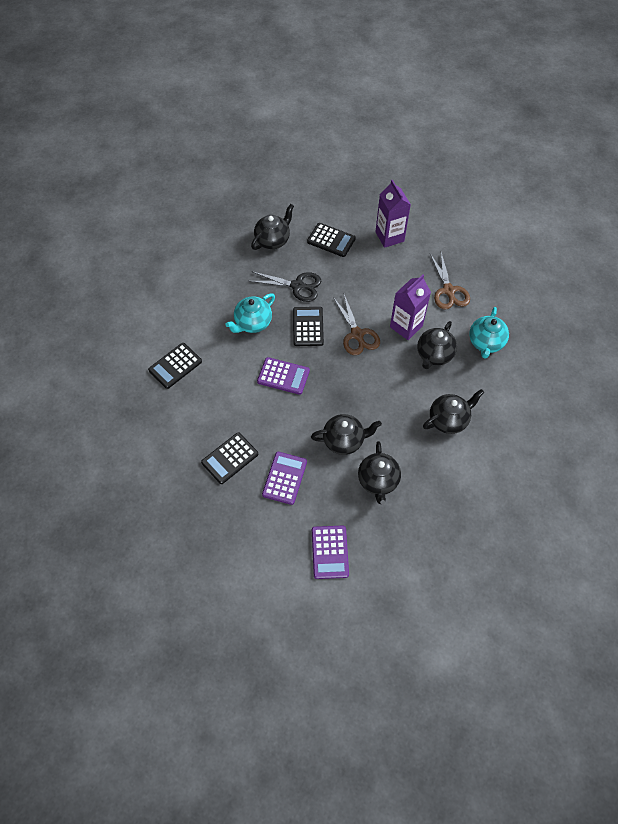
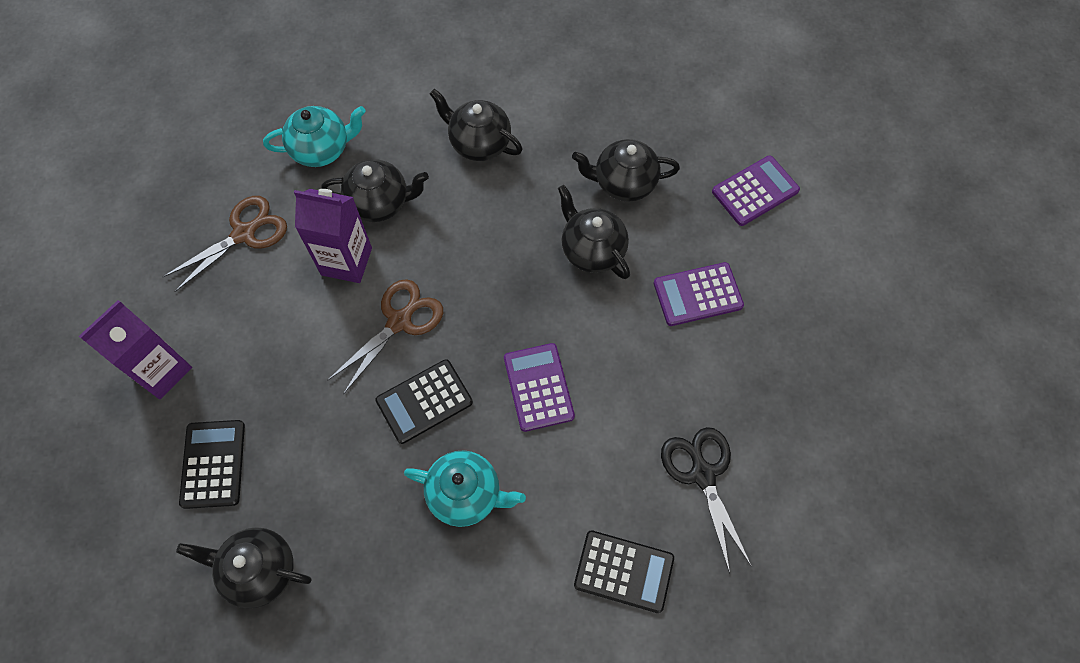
camera: 120 degrees left, 5 degrees up
black calculator [201,432,258,484] -> none
black scissors [249,271,321,302] -> black scissors moved to [661,427,752,574]
black teapot [358,441,401,504] -> black teapot turned 150 degrees counterclockwise [572,139,680,202]

